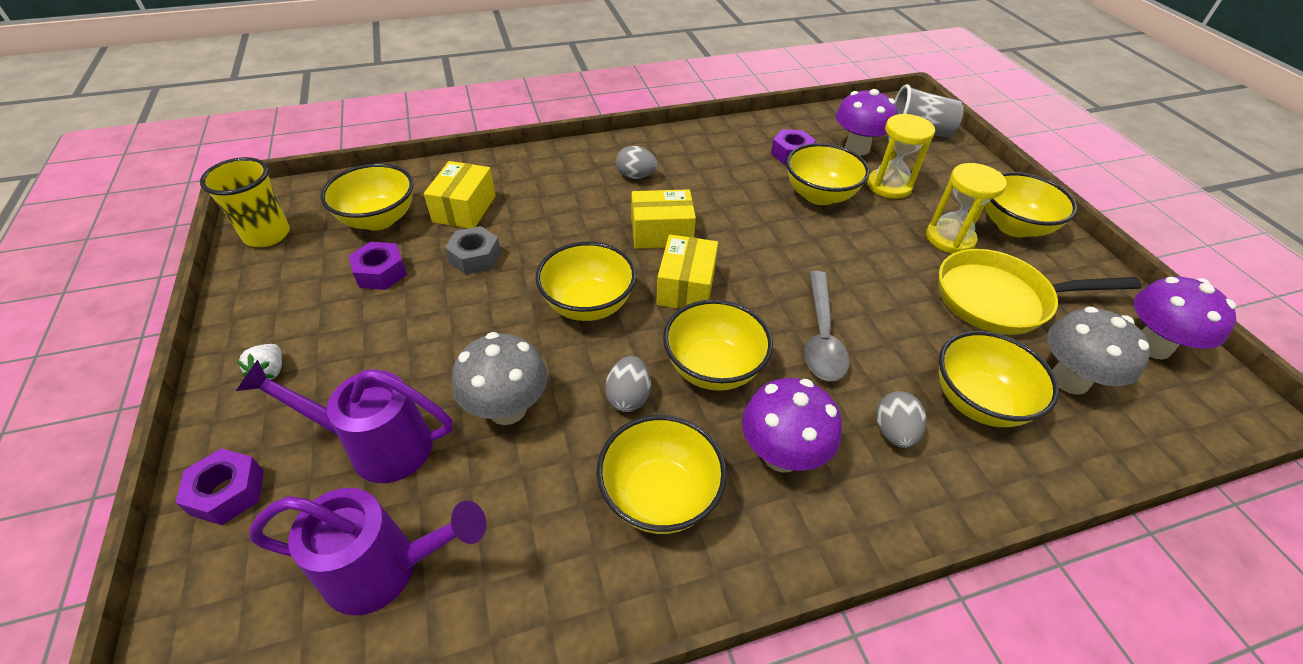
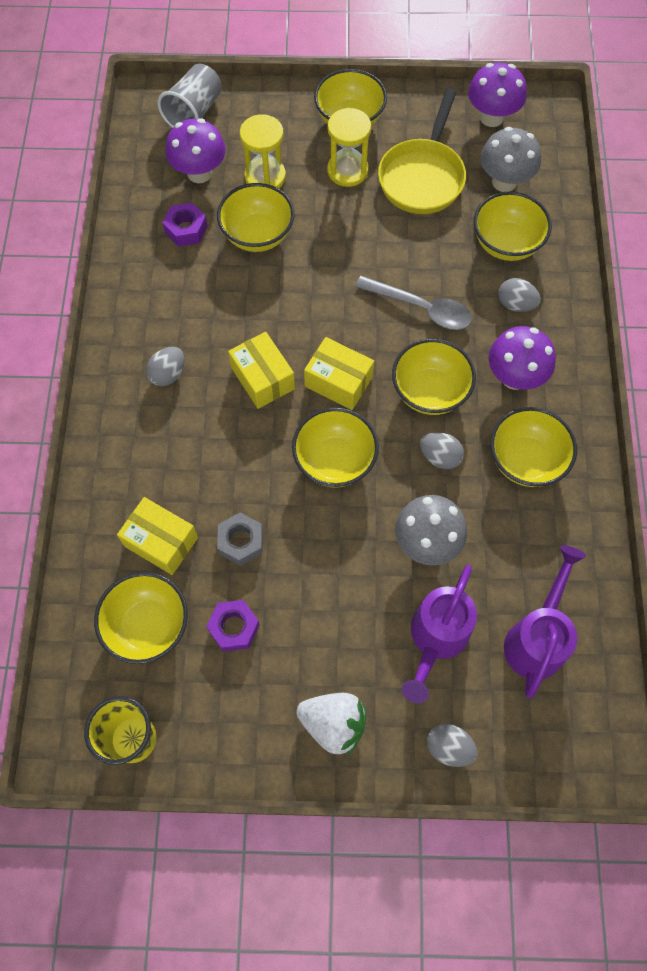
camera: 70 degrees left, 20 degrees up
purple nut [175,448,264,525] -> grey egg [427,724,478,767]
white strawberry [236,344,282,380] -> white strawberry [296,693,366,755], size x1.83
yellow box [632,189,696,249] -> yellow box turned 45 degrees counterclockwise [228,332,295,409]

